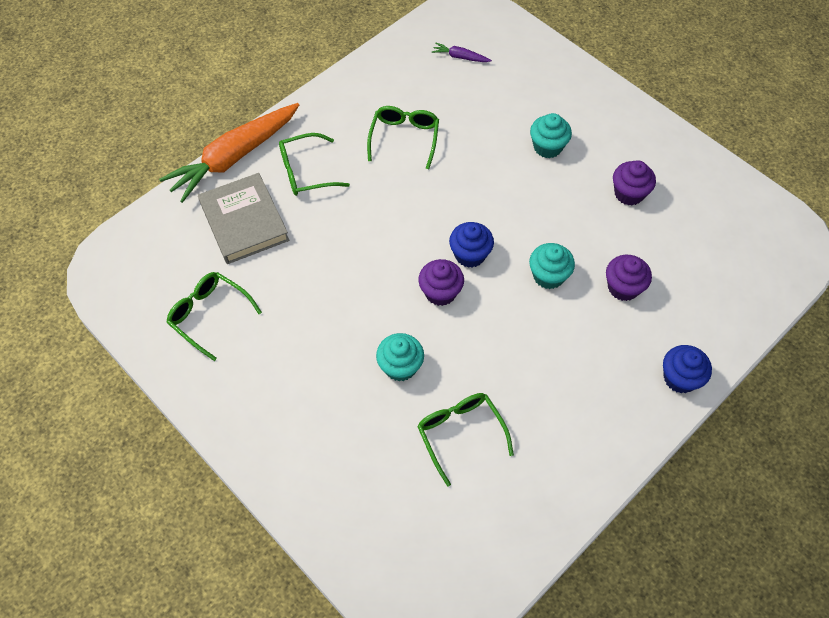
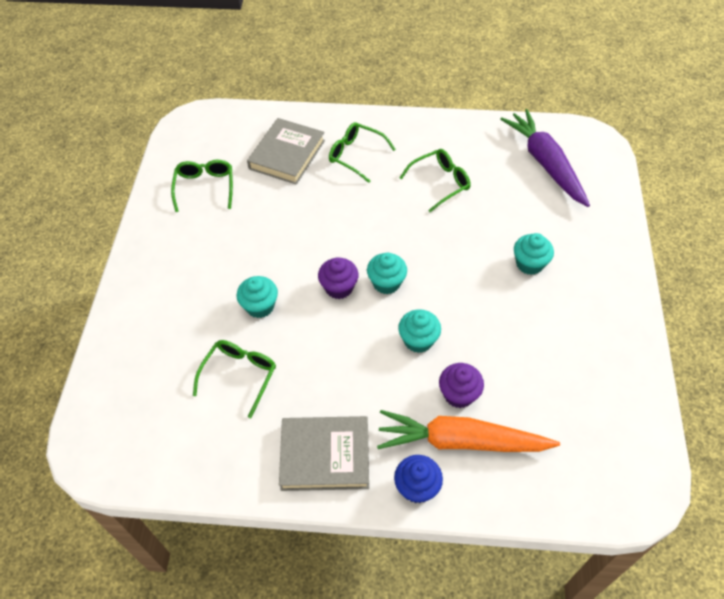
camera: 50 degrees right, 5 degrees down
orange carrot [159,103,299,203] -> orange carrot moved to [377,410,560,452]
purple carrot [432,42,492,62] -> purple carrot [501,109,590,207], size x2.46
blue cupcake [449,222,494,268] -> turquoise cupcake [367,253,407,294]
purple cupcake [613,160,656,205] -> none
none -> grey book [279,416,369,491]

